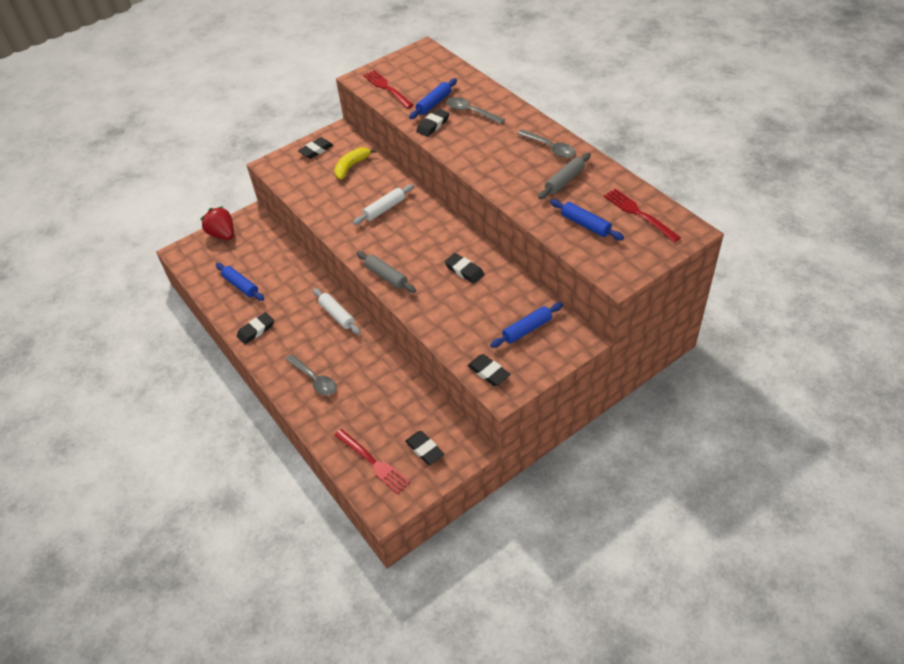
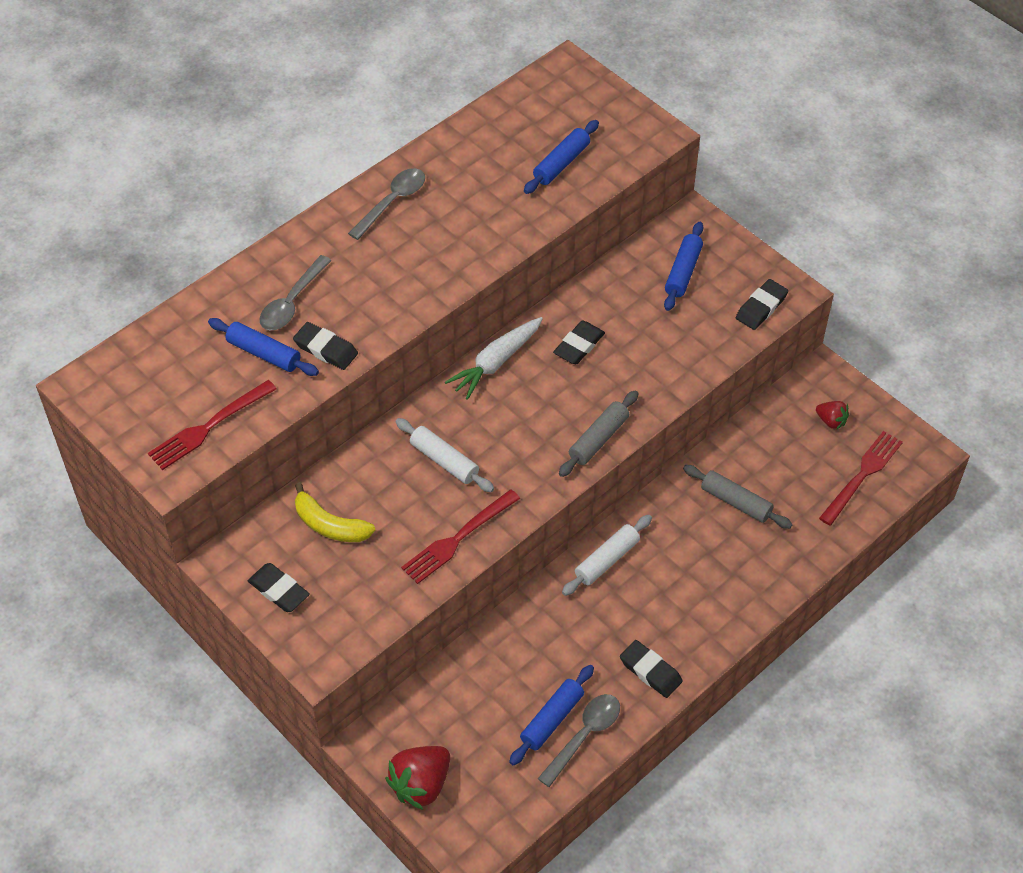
camera: 100 degrees left, 5 degrees up
grey spoon [285,354,337,396] -> grey spoon moved to [538,694,620,787]
black eraser [405,431,444,465] -> red strawberry [816,401,849,430]
blue rolling pin [490,302,563,348] -> blue rolling pin turned 60 degrees clockwise [664,222,704,311]
grey rolling pin [538,153,591,199] -> grey rolling pin moved to [683,465,793,529]
red fork [604,189,681,242] -> red fork moved to [401,489,520,584]
none -> white carrot [445,317,543,400]

